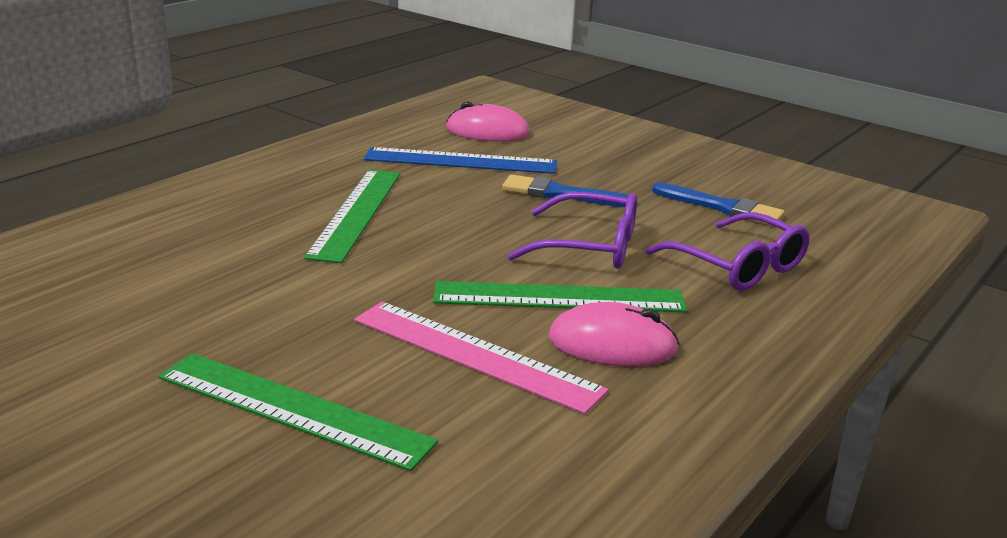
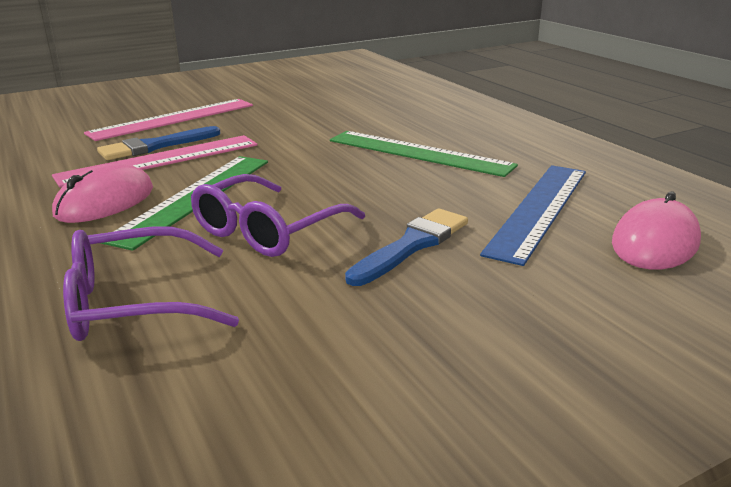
camera: 115 degrees right, 0 degrees up
green ruler [159,353,438,471] -> pink ruler [84,99,253,141]
blue brush [652,182,785,225] -> blue brush moved to [97,126,221,160]

